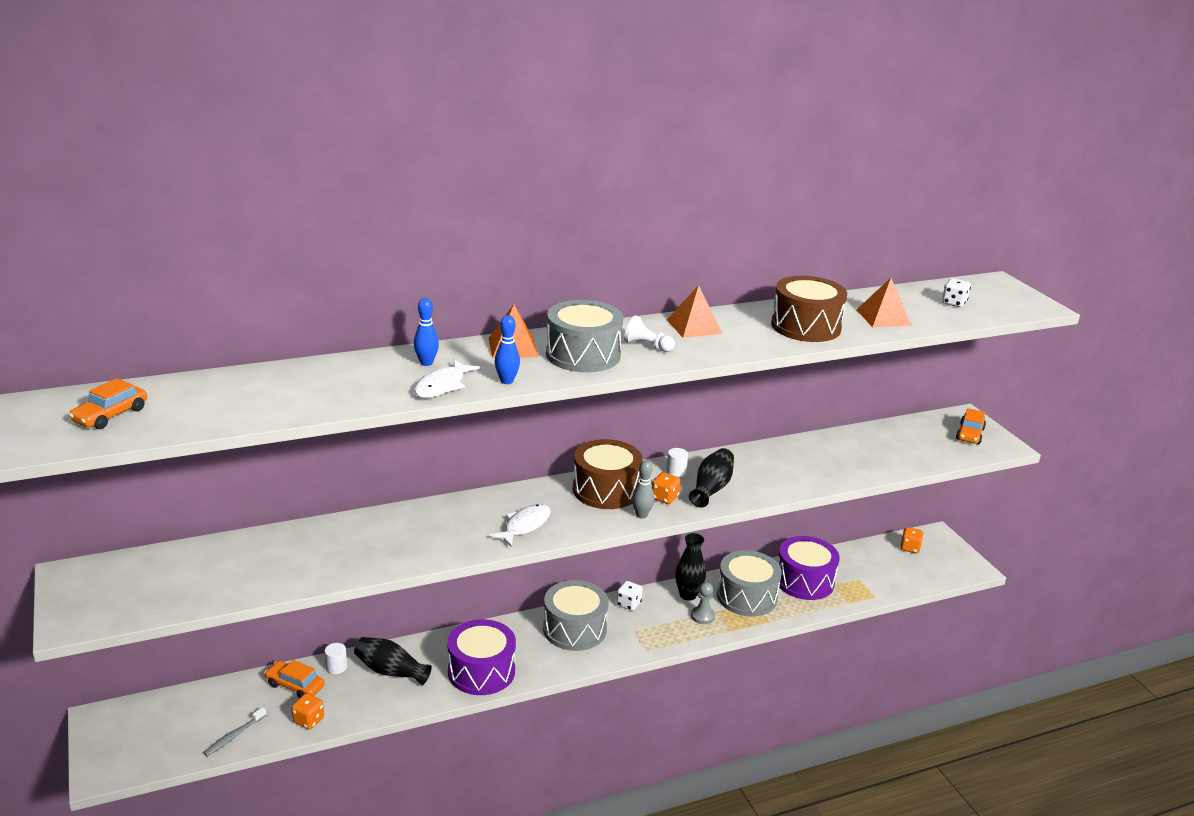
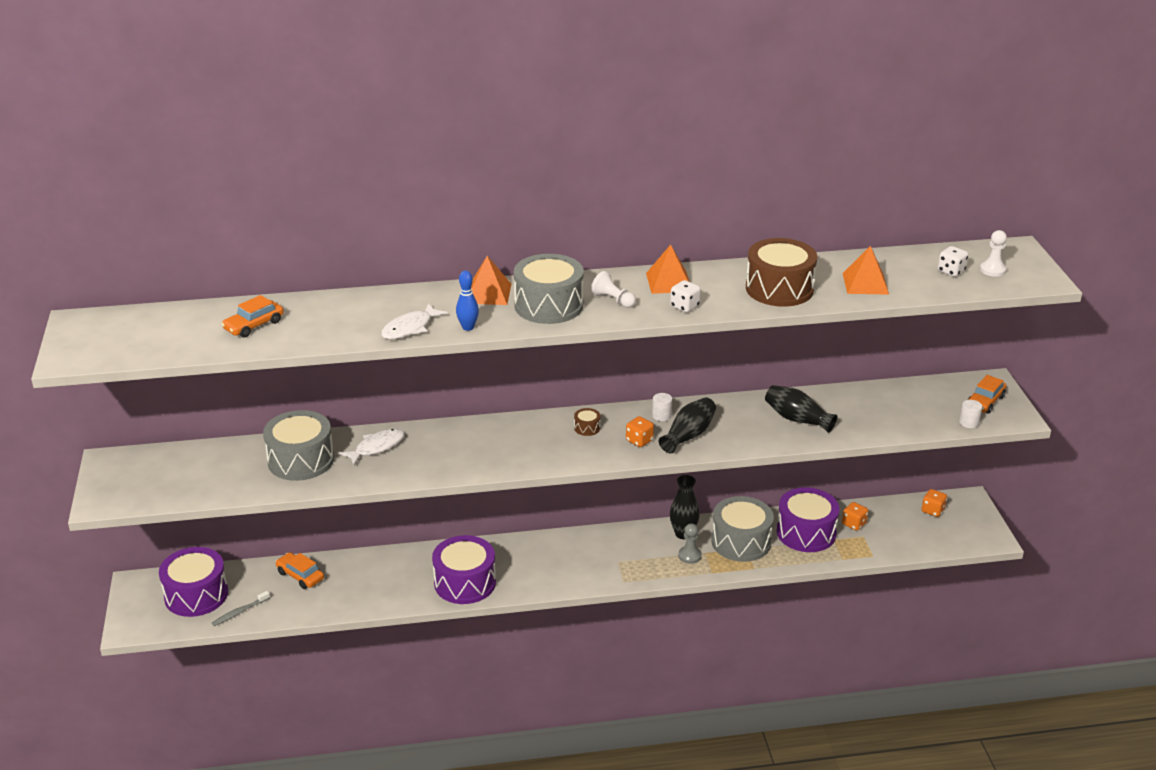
camera: 15 degrees right, 5 degrees up
orange car [69,378,147,429] -> orange car moved to [221,295,284,337]
orange dice [292,693,324,729] -> orange dice moved to [842,502,868,531]
white cylinder [325,643,347,674] -> white cylinder moved to [959,400,982,428]
black vase [354,637,432,685] -> black vase moved to [765,385,838,433]
blue bowling pin [414,298,439,366] -> none
white fish [489,504,551,547] -> white fish moved to [339,428,405,465]
grey drum [543,580,609,651] -> grey drum moved to [263,410,334,481]
brown drum [573,439,643,509] -> brown drum [574,408,601,436], size x0.41
white dice [616,581,643,611] -> white dice moved to [670,280,701,313]
grey bowling pin [632,460,654,519] -> none
none -> purple drum [159,547,228,617]
none -> white pawn [980,230,1007,277]

